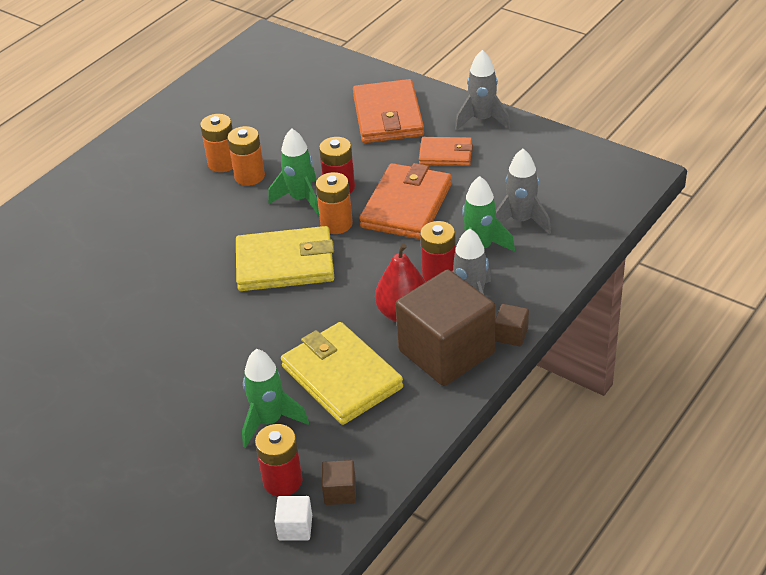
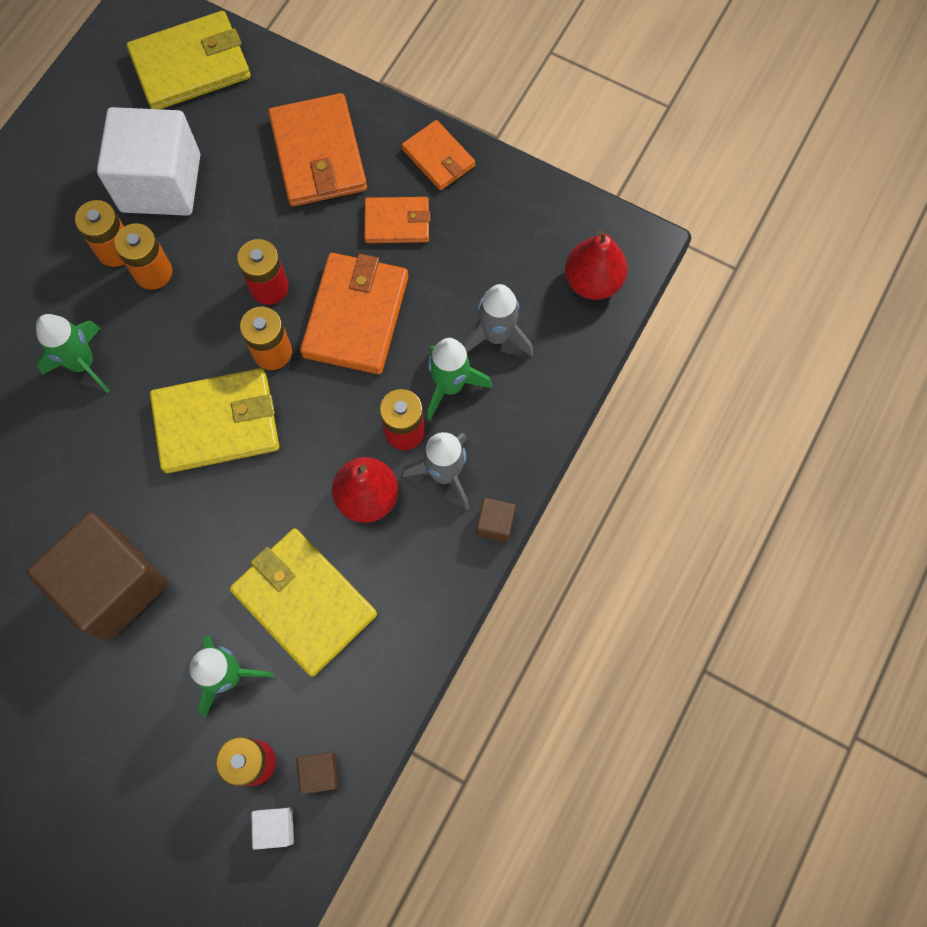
camera: 10 degrees left, 30 degrees up
green rocket [268,128,319,216] -> green rocket moved to [36,314,110,393]
brown cube [395,269,495,386] -> brown cube moved to [26,512,168,641]
grey rocket [455,50,510,131] -> orange wallet [402,120,475,191]
none -> white cube [97,107,200,216]
none -> yellow wallet [127,11,251,109]
none -> red pear [565,229,628,300]

